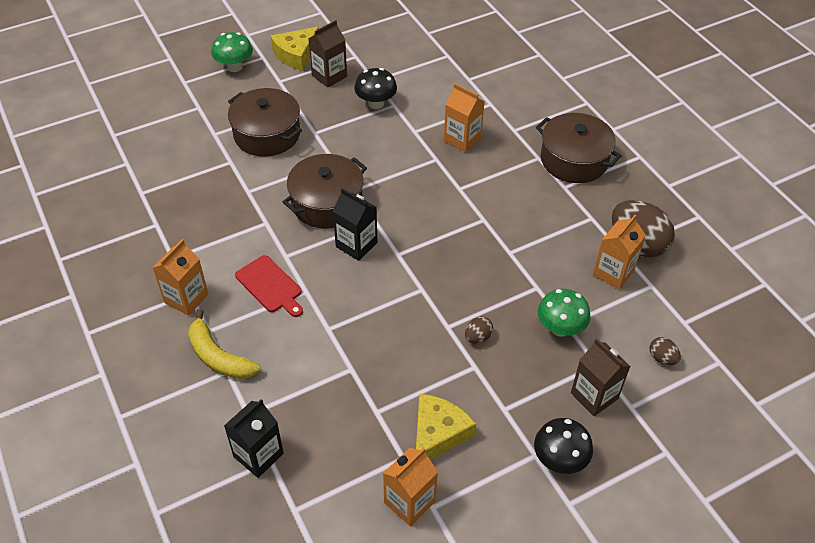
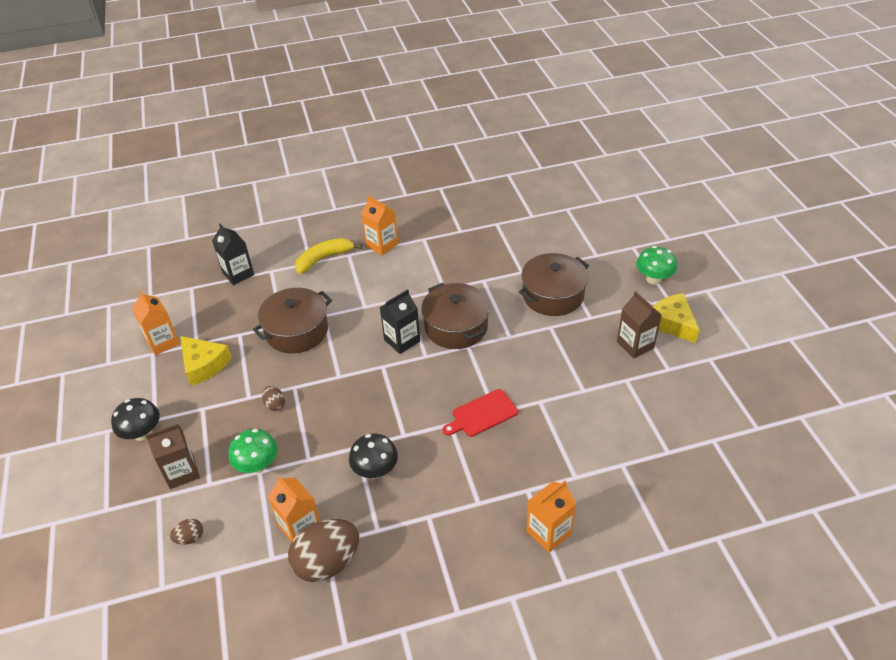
camera: 105 degrees right, 5 degrees down
red cutting board [235,255,303,317] -> red cutting board moved to [443,389,518,437]
black mushroom [354,68,397,109] -> black mushroom moved to [349,434,398,479]
orange carton [444,83,485,153] -> orange carton moved to [526,481,577,553]
brown pot [536,113,622,183] -> brown pot moved to [253,288,332,353]

